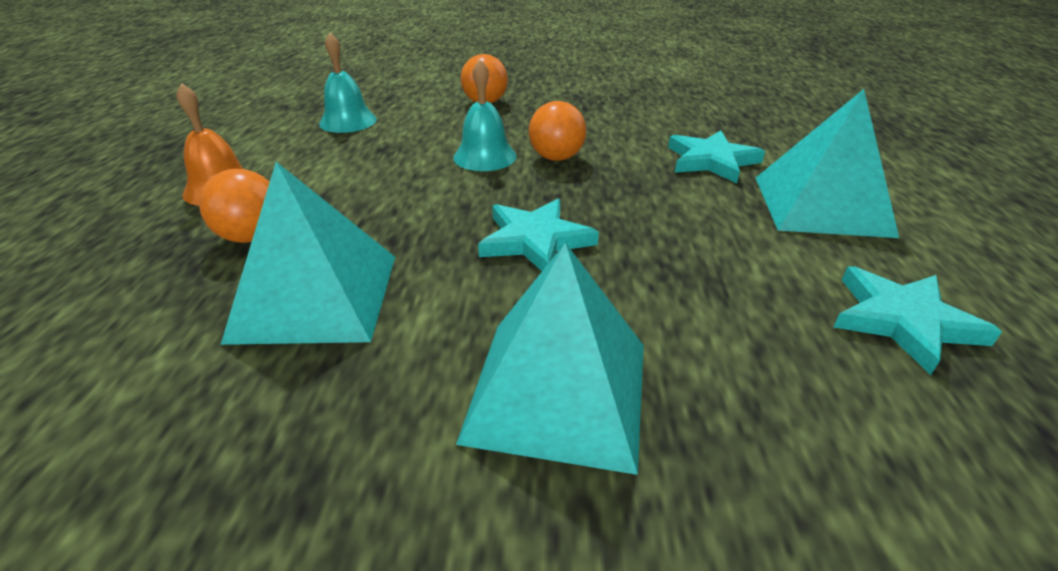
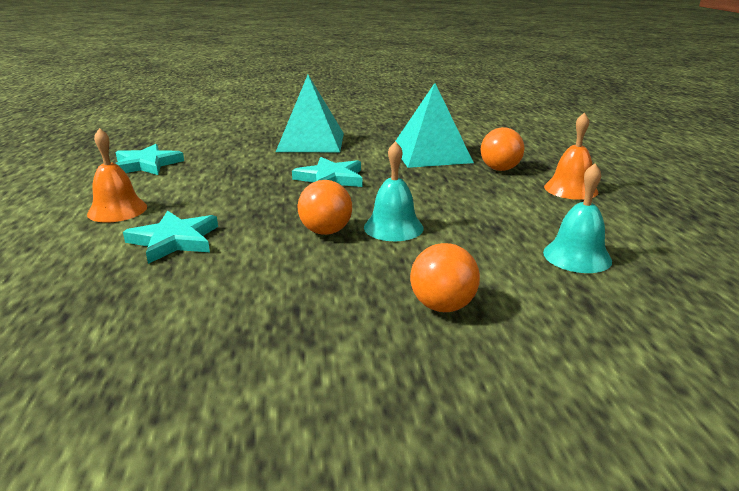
camera: 170 degrees right, 10 degrees down
turquoise pyramid [756,89,899,238] -> orange bell [87,128,147,223]

